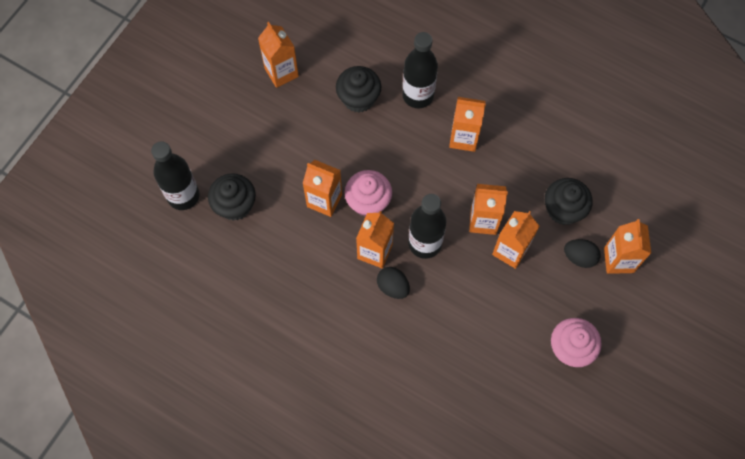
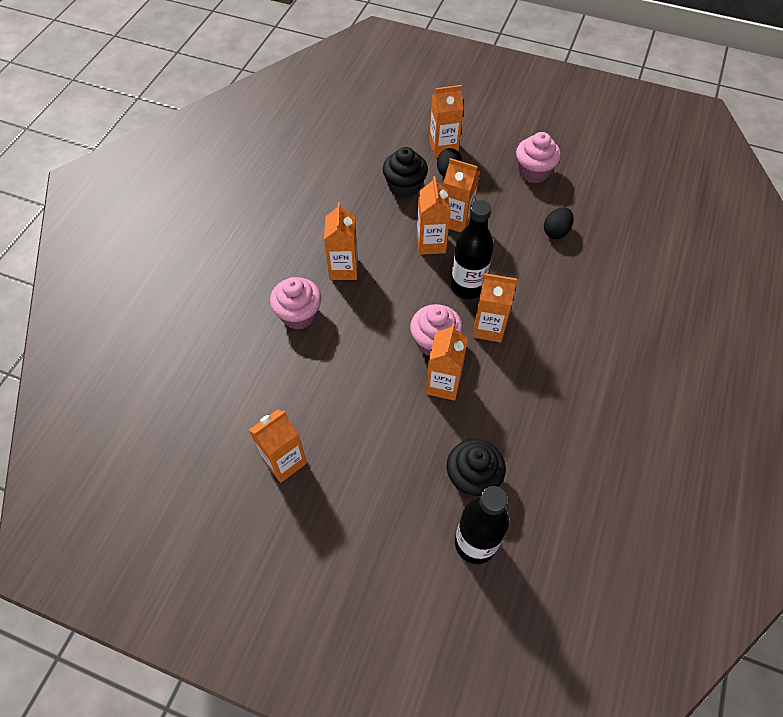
camera: 100 degrees left, 10 degrees down
black cupcake [336,66,381,113] -> none
black egg [377,267,410,299] -> black egg moved to [544,207,574,239]
black bottle [402,32,438,108] -> pink cupcake [270,277,321,330]

